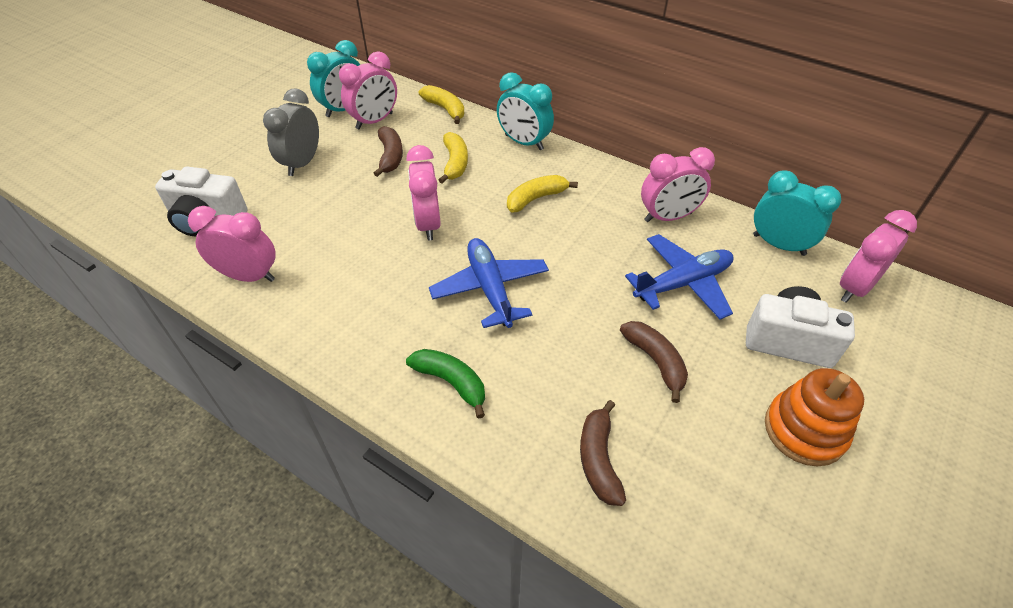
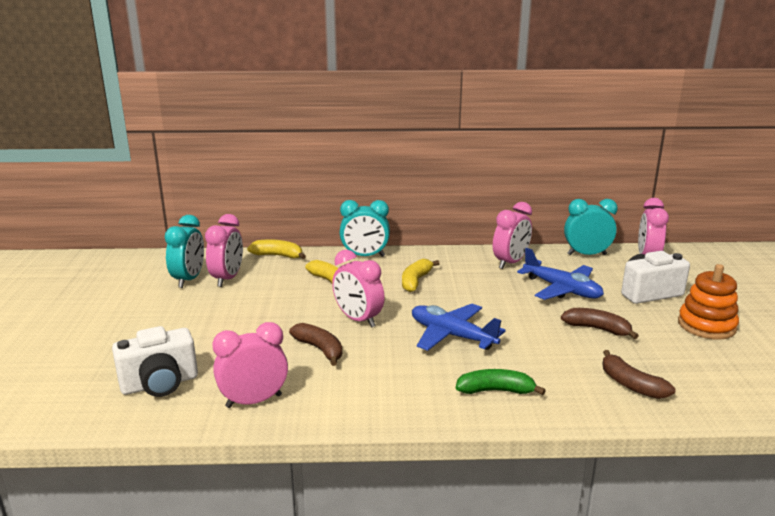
camera: 35 degrees left, 25 degrees down
grey clock [263,89,319,176] -> none
brown banana [374,126,403,177] -> brown banana moved to [289,323,342,366]
blue plane [625,234,733,320] -> blue plane turned 105 degrees clockwise [517,248,604,300]

